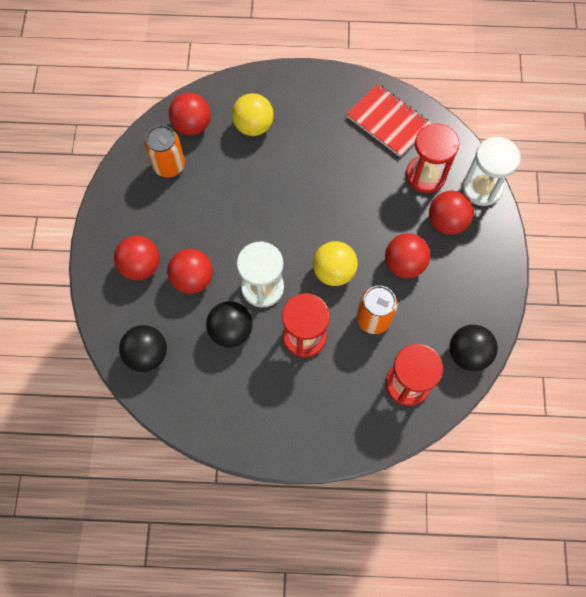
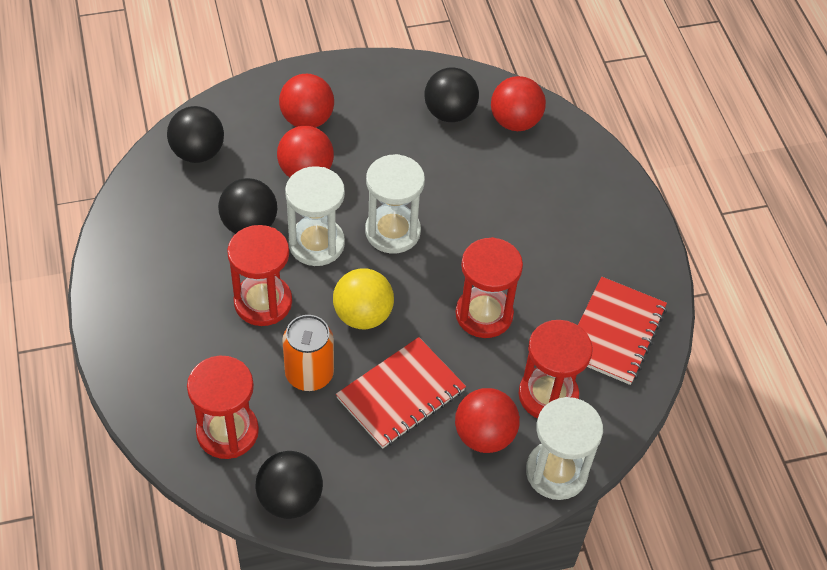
camera: 70 degrees right, 15 degrees down
orange can [145,125,185,177] -> black ball [424,68,479,122]
yellow ball [232,93,274,136] -> none
red ball [385,233,430,278] -> red notebook [336,337,466,449]
none -> white hourglass [365,154,425,254]
none -> red hourglass [455,237,523,338]

